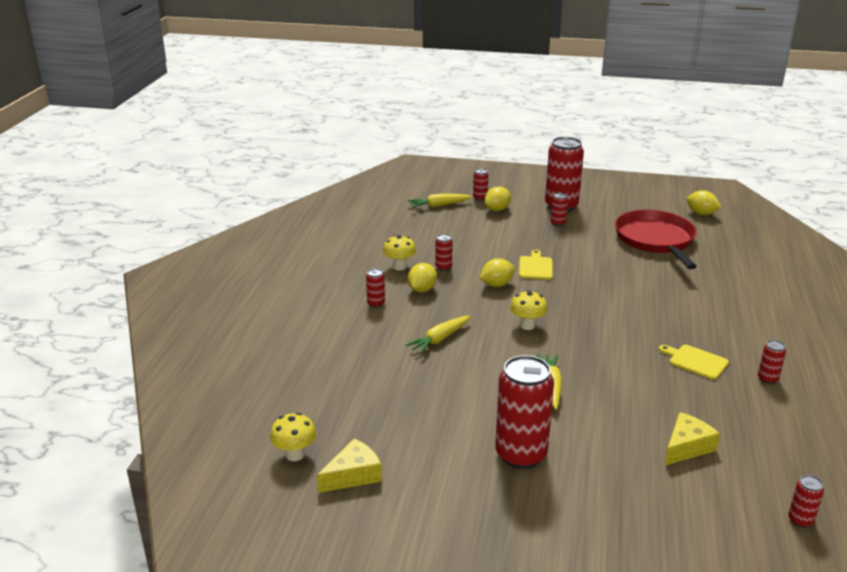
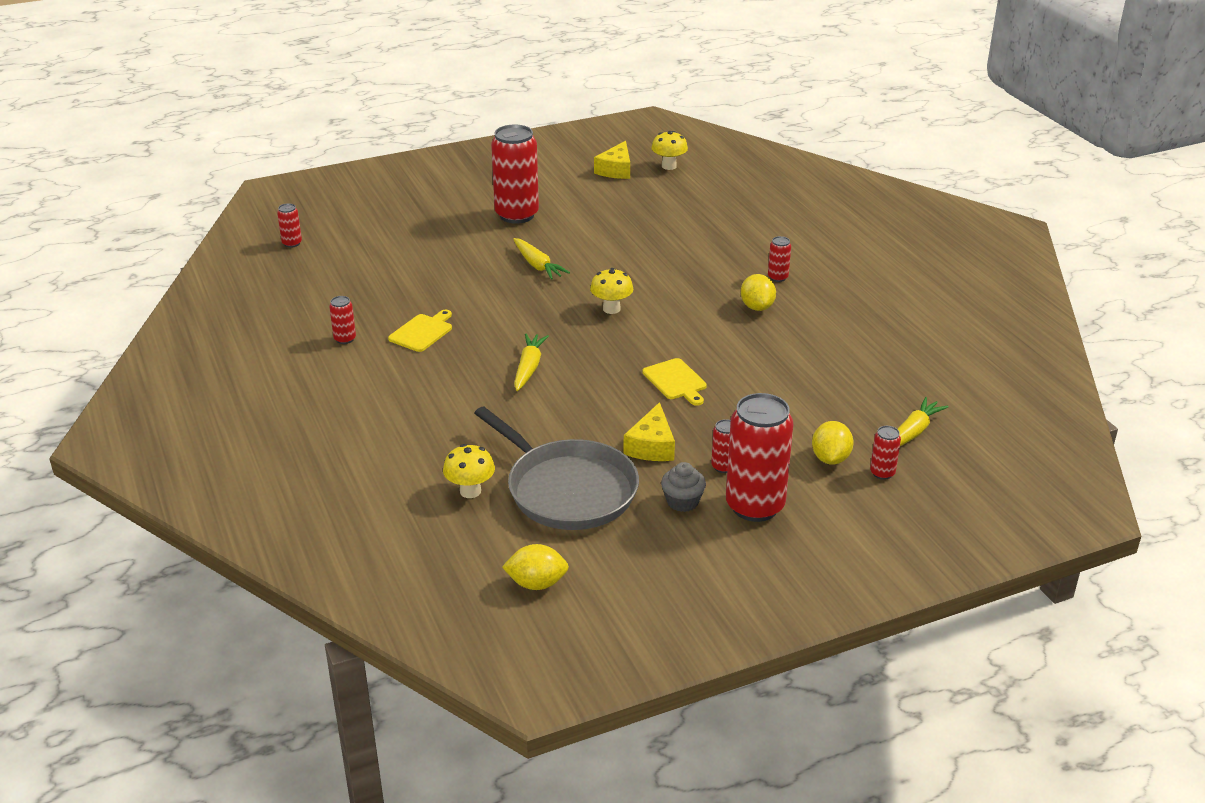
camera: 145 degrees right, 5 degrees up
yellow mushroom [383,235,416,270] -> yellow mushroom moved to [443,444,495,498]
yellow carrot [406,315,470,354] -> yellow carrot moved to [514,334,549,391]
red can [435,234,453,271] -> none
yellow lemon [480,259,515,287] -> none
red pan [615,210,697,269] -> grey pan [474,406,639,530]
yellow cutting board [659,345,729,380] -> yellow cutting board turned 60 degrees counterclockwise [388,310,452,352]
yellow cheese [664,412,720,466] -> yellow cheese moved to [623,402,675,461]
none -> grey cupcake [661,462,706,512]

